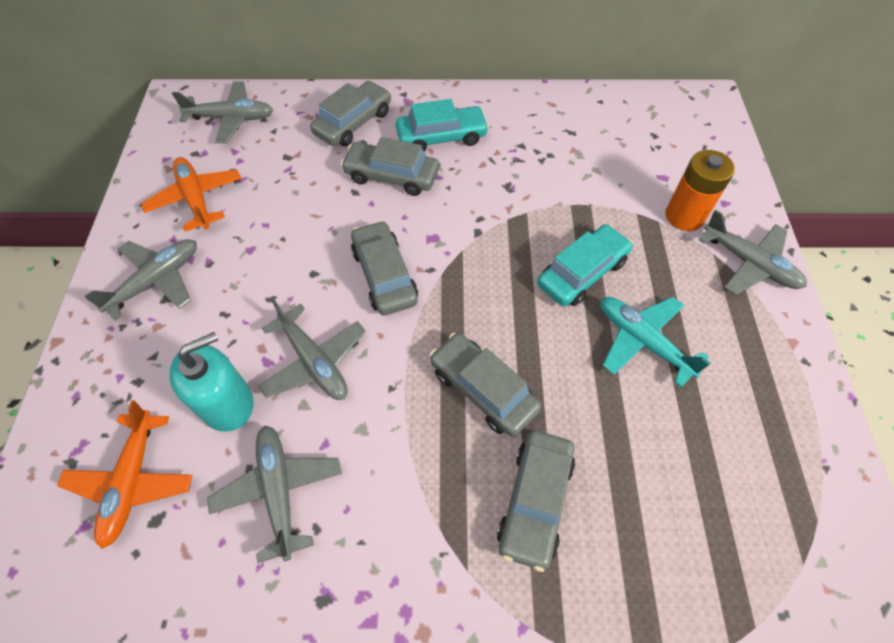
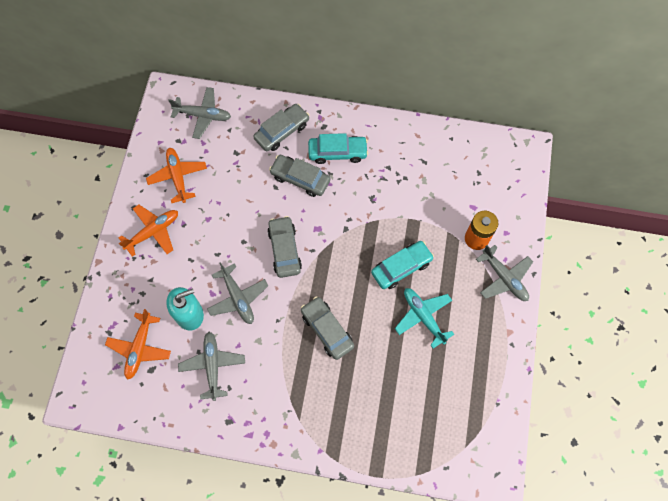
camera: 10 degrees right, 10 degrees up
grey plane [84,239,197,321] -> orange plane [118,204,178,256]
grey car [497,430,575,572] -> none

